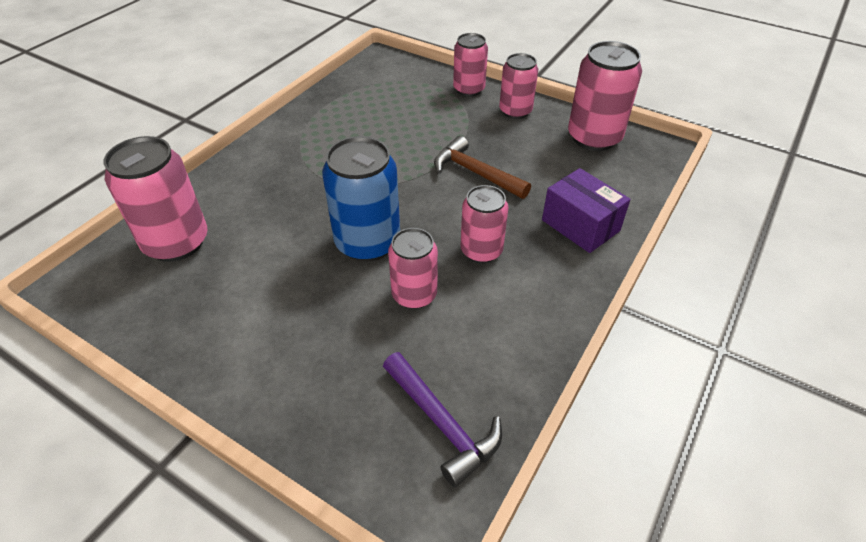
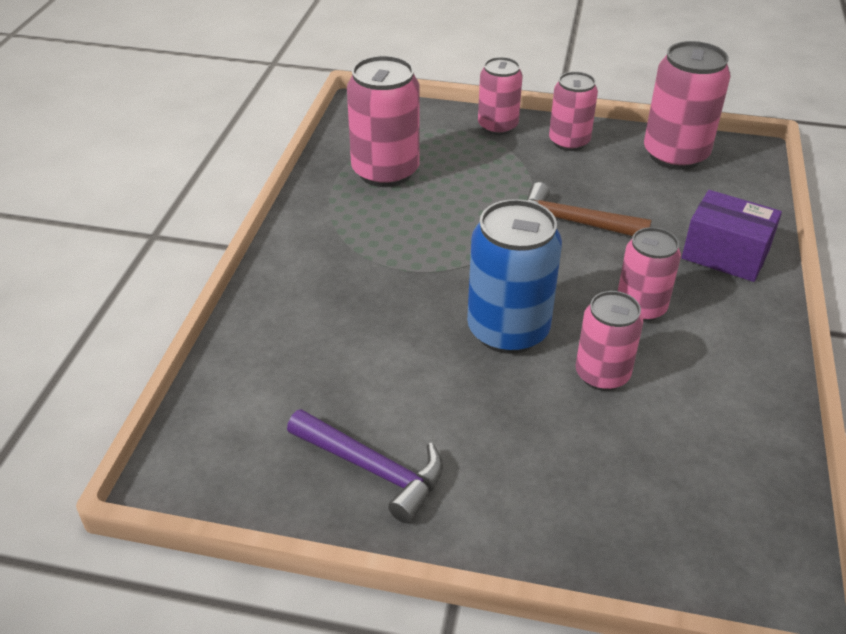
camera: 20 degrees left, 5 degrees down
pink can [103,136,208,262] -> pink can moved to [347,56,420,187]
purple hammer [383,352,502,487] -> purple hammer moved to [287,409,443,523]

